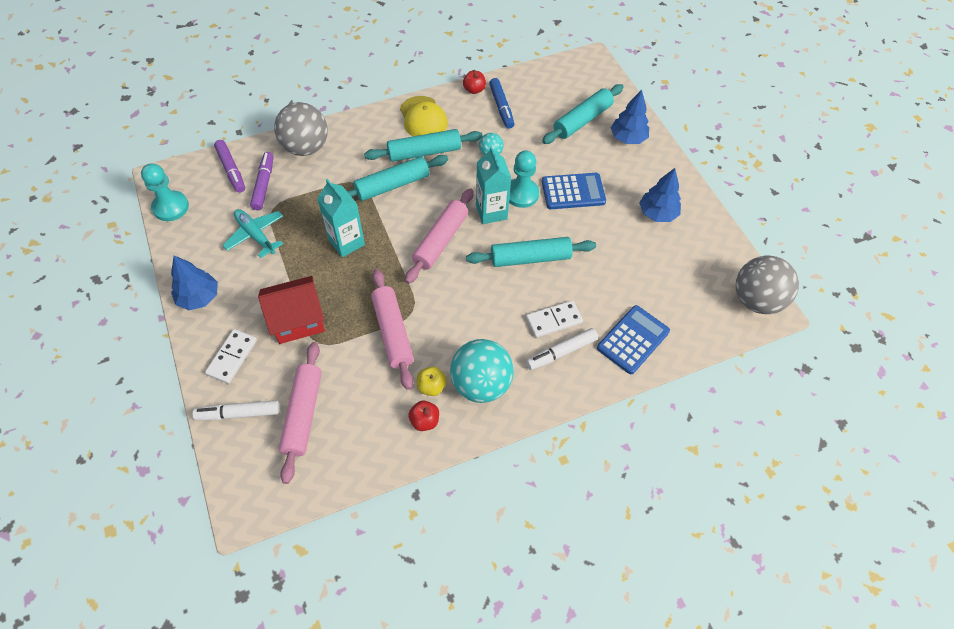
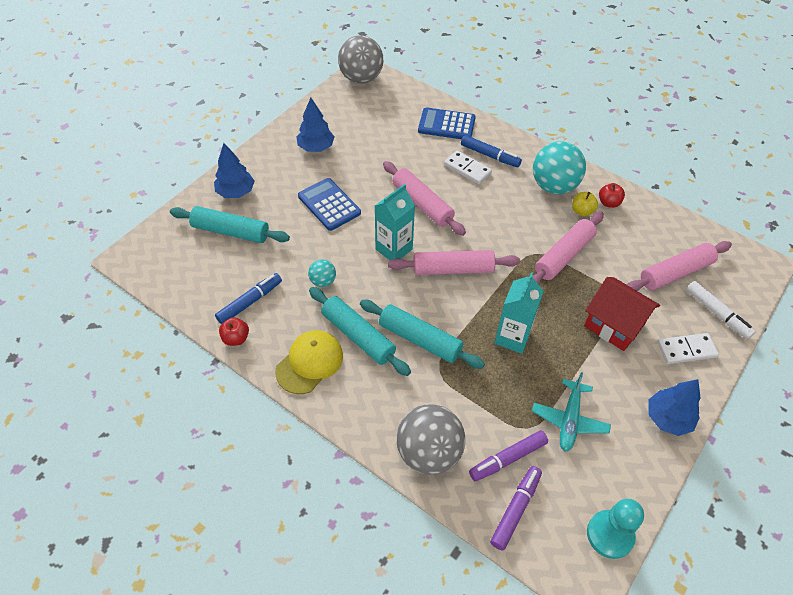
camera: 120 degrees left, 5 degrees down
turquoise rolling pin [466,237,596,267] -> pink rolling pin [383,161,466,236]
turquoise pawn [509,150,539,208] -> none
white marker [526,328,598,370] -> blue marker [461,135,522,167]

